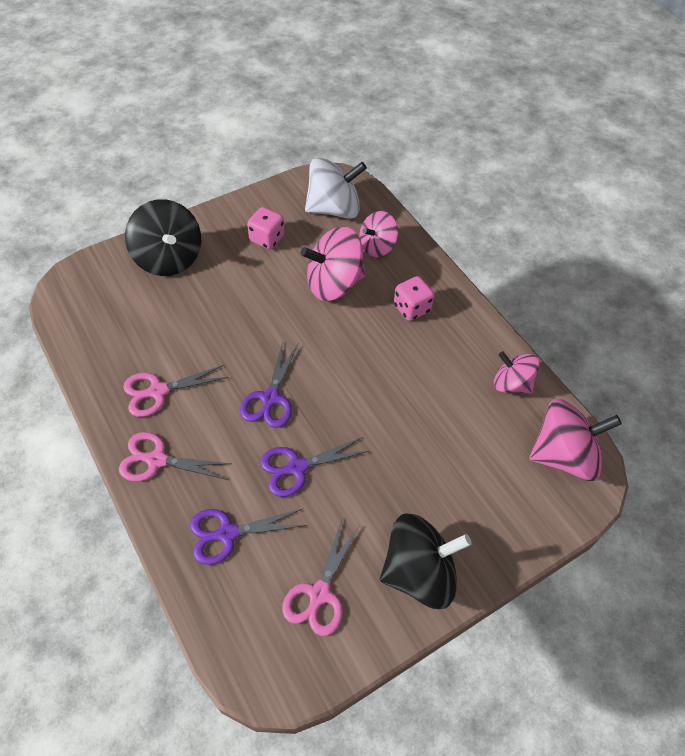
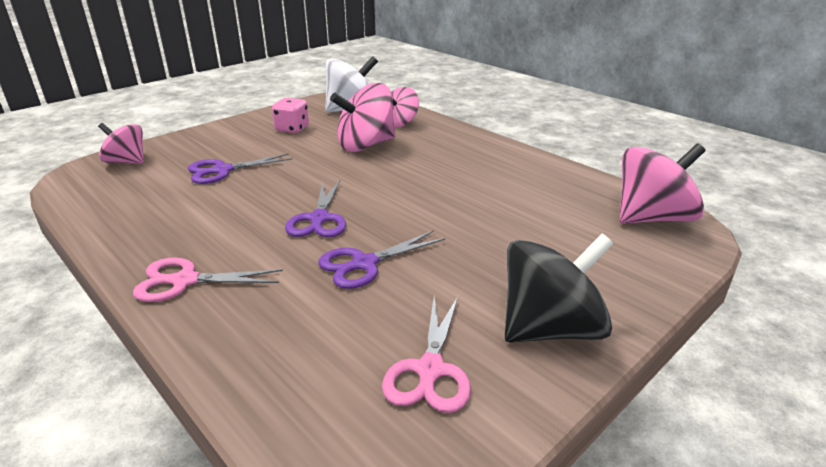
camera: 10 degrees left, 25 degrees down
pink scissors [123,365,229,417] -> none
black spinning top [125,199,201,276] -> none
purple scissors [190,509,307,565] -> purple scissors moved to [188,153,293,184]
pink dice [394,276,434,321] -> none
pink spinning top [494,351,540,394] -> pink spinning top moved to [98,123,144,164]

